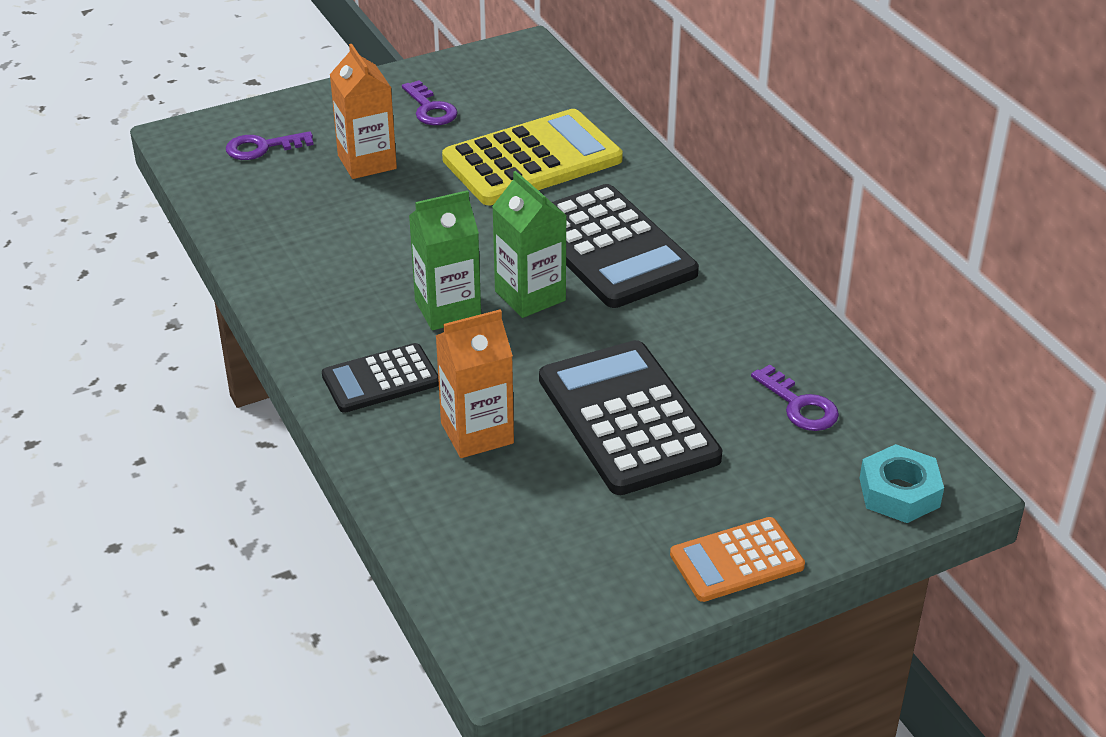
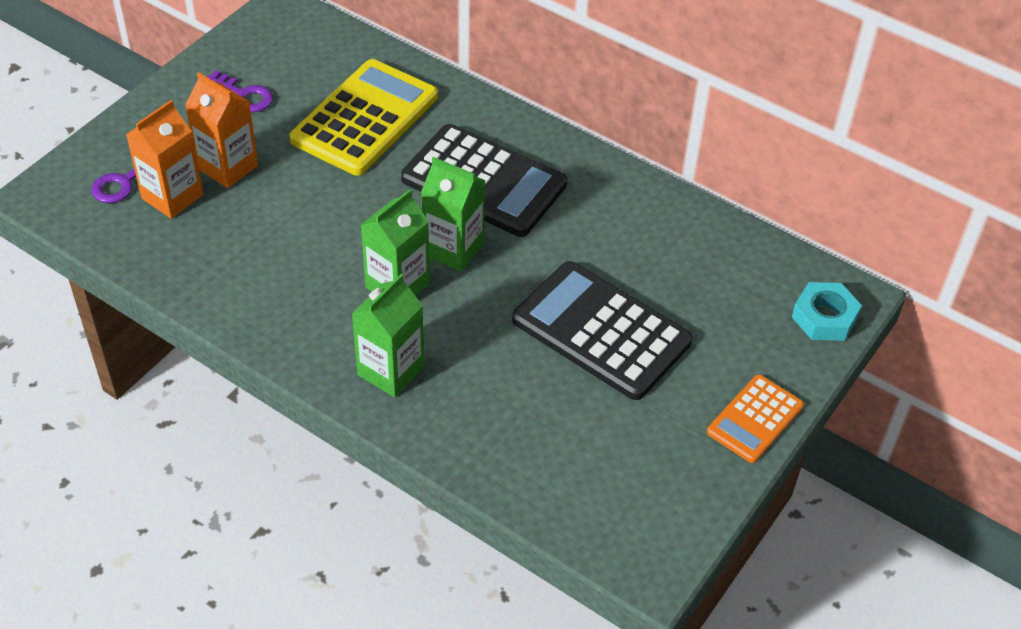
camera: 30 degrees left, 10 degrees up
black calculator [322,343,439,413] -> green carton [352,274,424,397]
orange carton [436,309,514,458] -> orange carton moved to [126,100,203,219]
purple key [751,364,839,431] -> none

